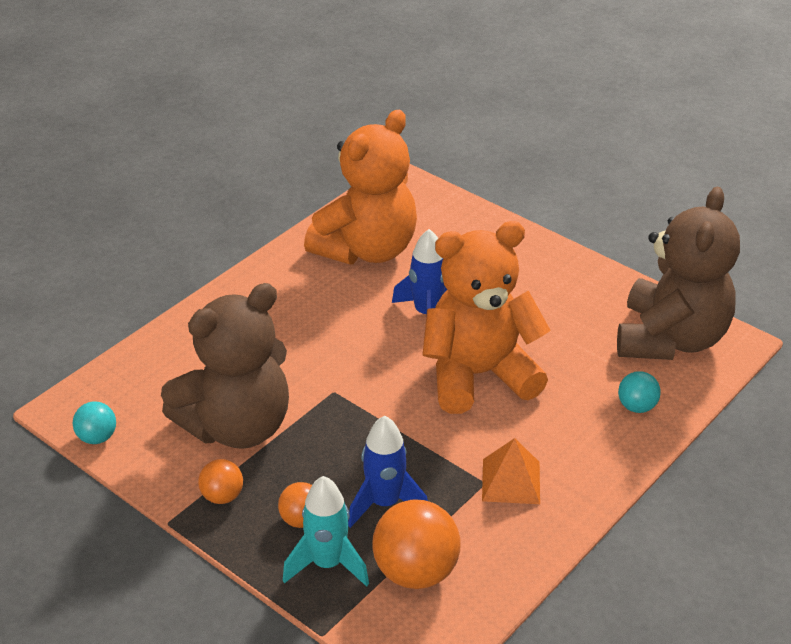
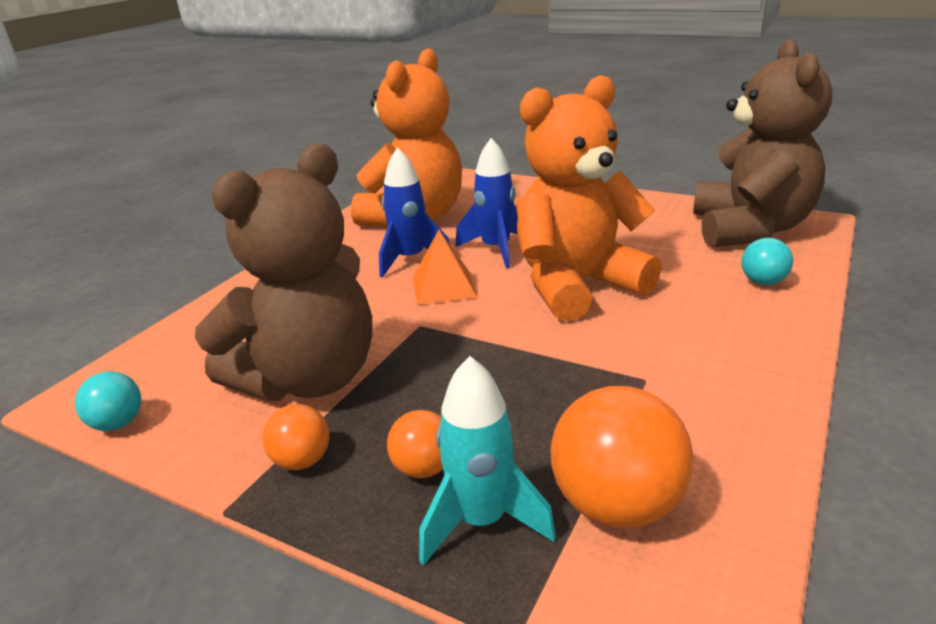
camera: 10 degrees left, 10 degrees down
blue rocket [348,416,428,528] -> blue rocket moved to [379,147,450,278]
orange pyramid [482,438,540,504] -> orange pyramid moved to [413,230,477,305]

